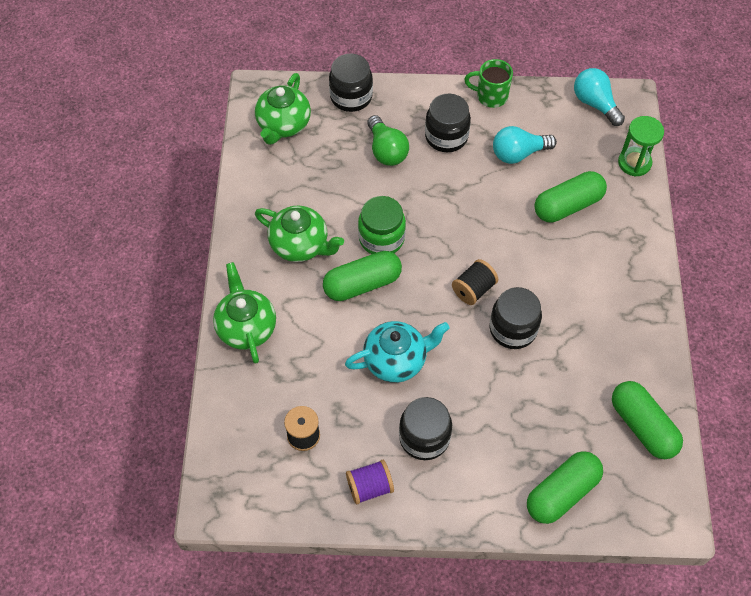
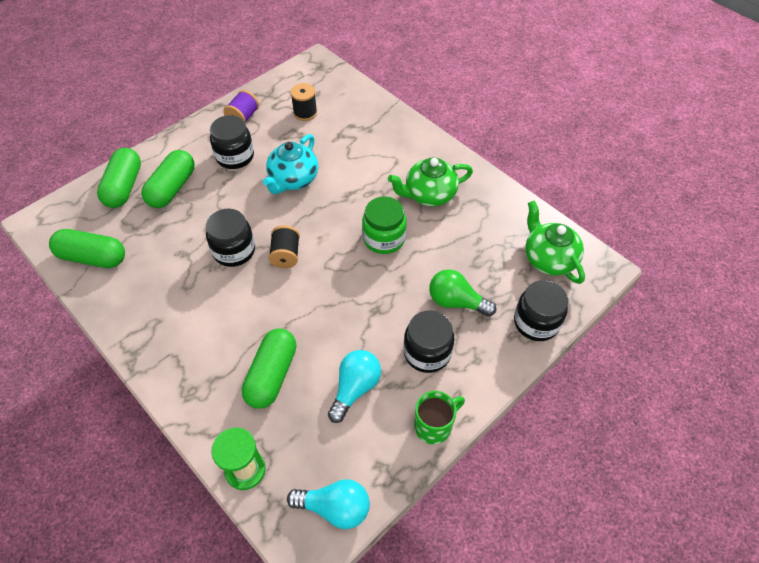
camera: 135 degrees right, 5 degrees down
green teapot [213,262,276,364] -> none
green capsule [323,251,402,301] -> green capsule moved to [141,150,195,208]

